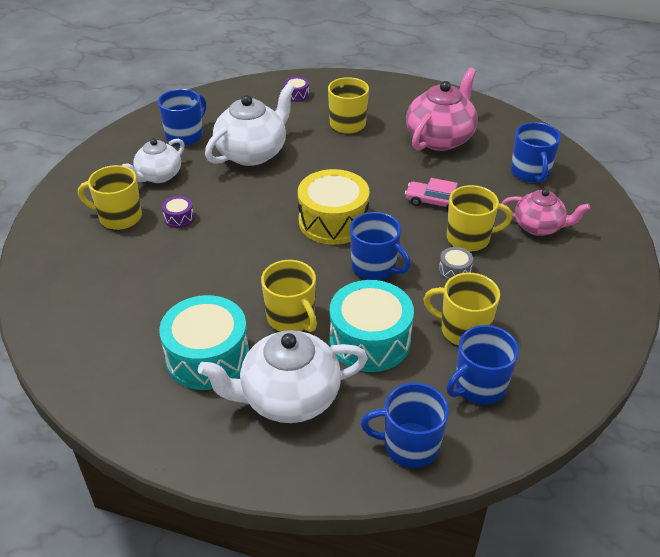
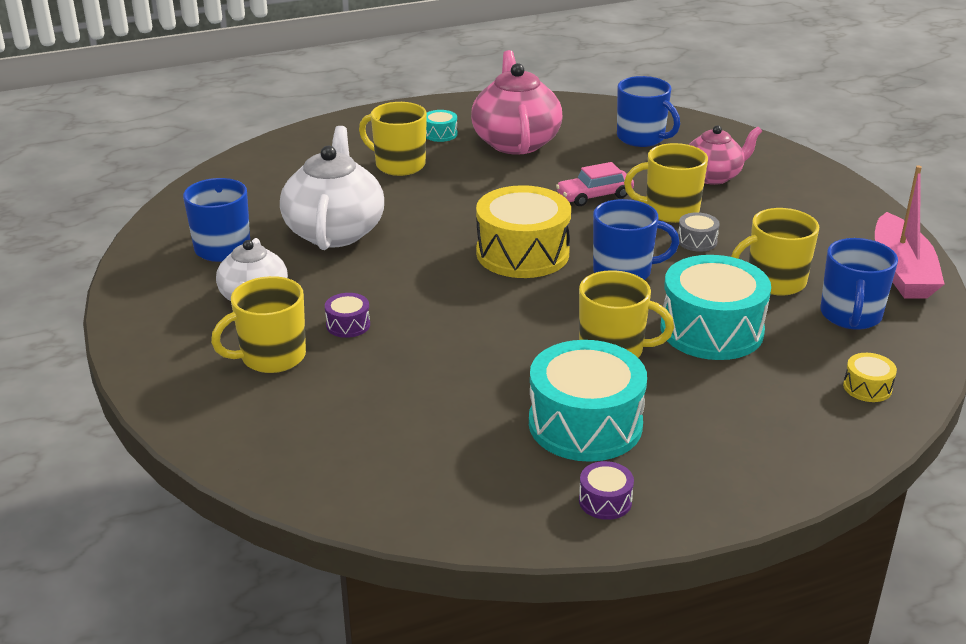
camera: 40 degrees left, 10 degrees down
white teapot [198,330,368,423] -> none
purple drum [284,77,309,102] -> purple drum moved to [579,461,634,520]
blue mug [361,383,449,468] -> yellow drum [843,353,897,402]
yellow mug [447,185,512,252] -> yellow mug turned 135 degrees counterclockwise [624,143,708,223]
none -> turquoise drum [426,110,458,142]
none -> pink boat [875,165,945,299]

